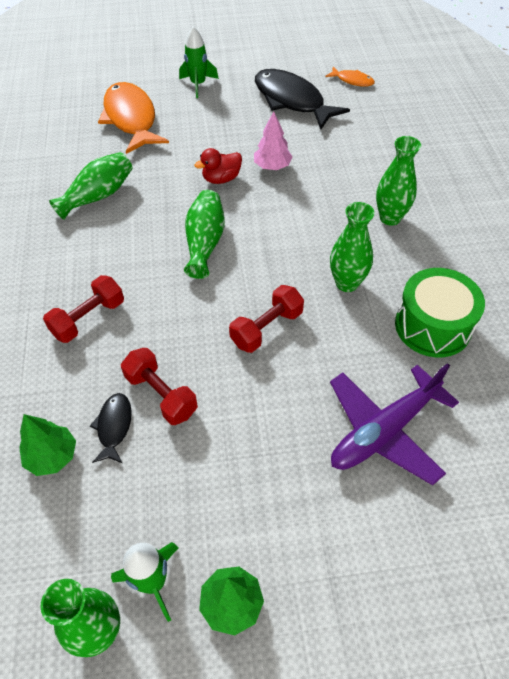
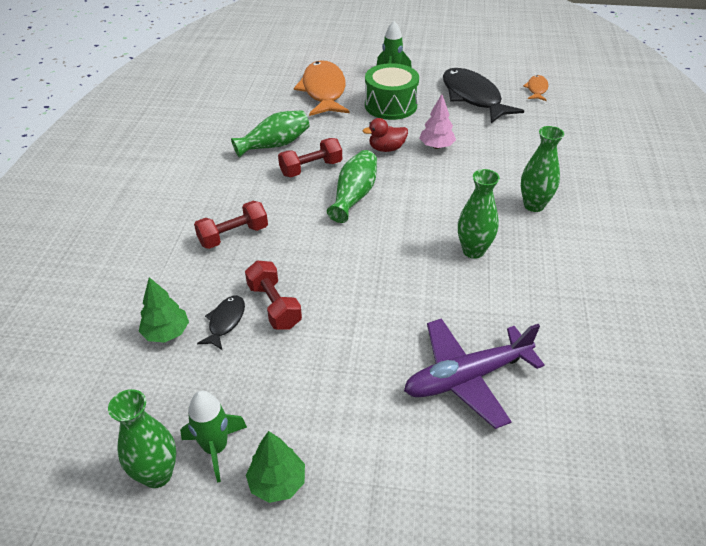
camera: 15 degrees right, 10 degrees down
red dumbbell [229,285,304,353] -> red dumbbell moved to [278,138,342,177]
orange fish [325,67,375,87] -> orange fish turned 120 degrees counterclockwise [523,75,548,101]
green drum [395,268,485,357] -> green drum moved to [365,63,419,120]

